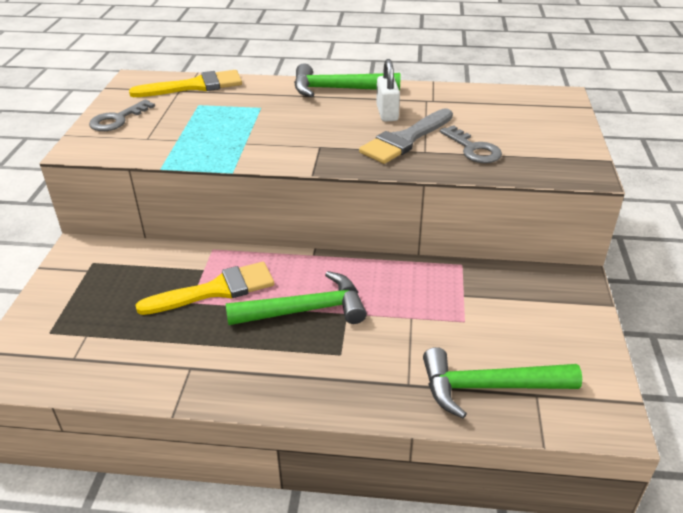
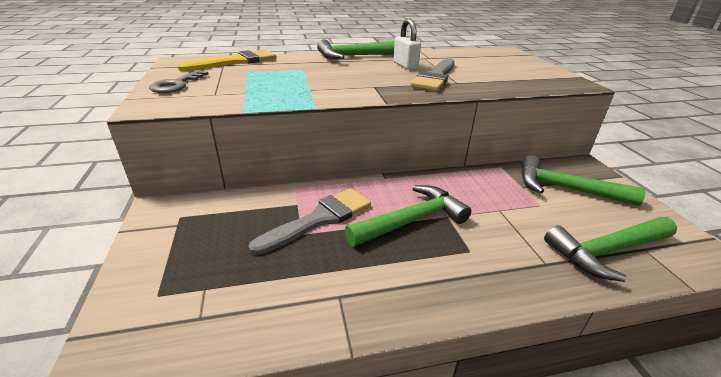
camera: 20 degrees left, 5 degrees down
yellow brush [135,262,274,315] -> grey brush [248,188,371,255]
grey key [440,125,502,163] -> none
none -> green hammer [521,155,646,206]

